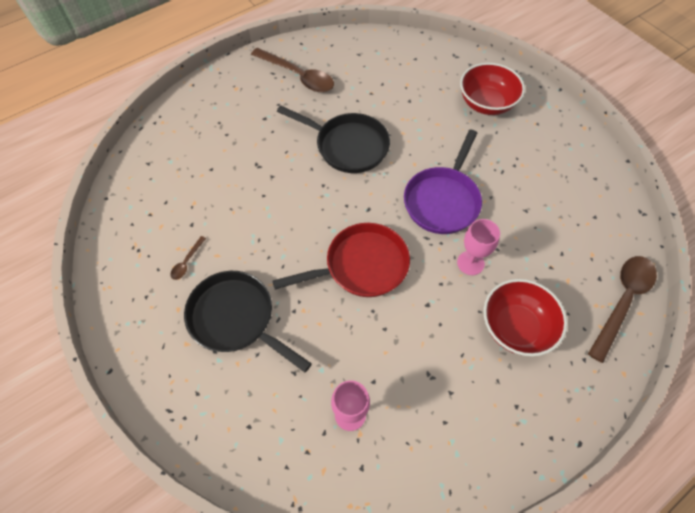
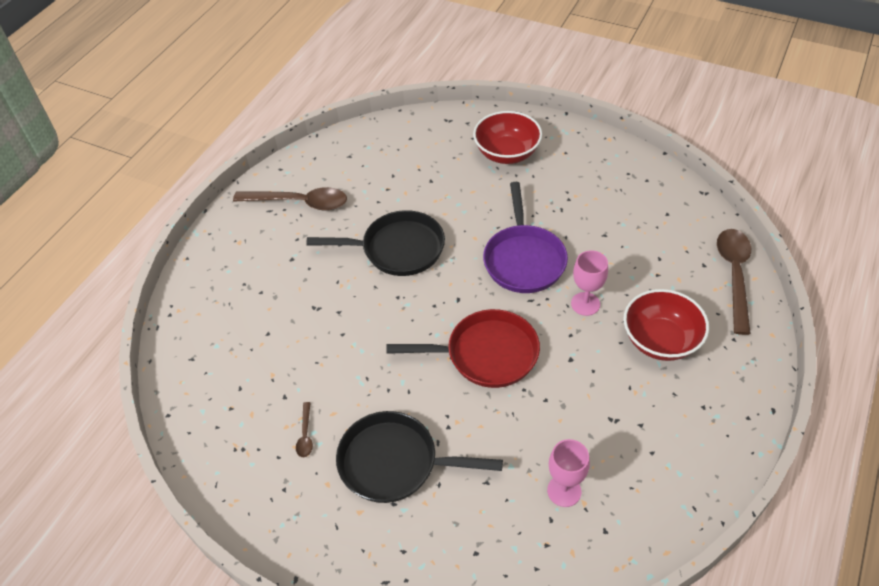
camera: 25 degrees left, 10 degrees down
red pan [272,223,410,297] -> red pan turned 45 degrees clockwise [387,309,540,388]

